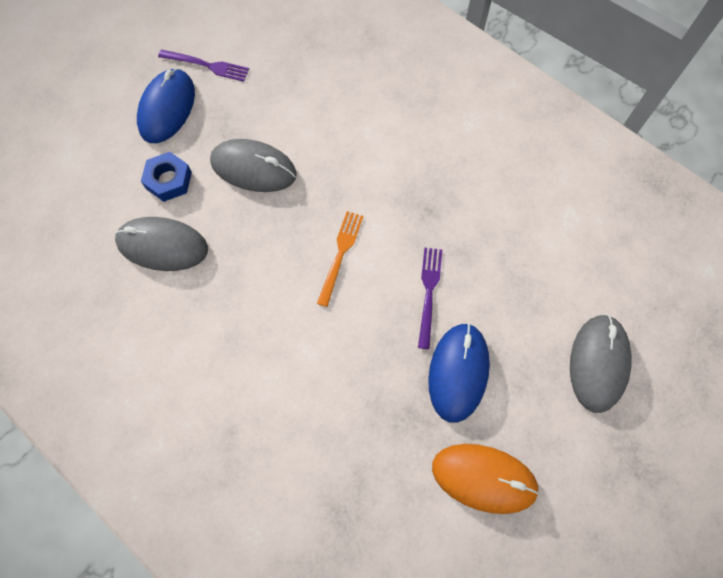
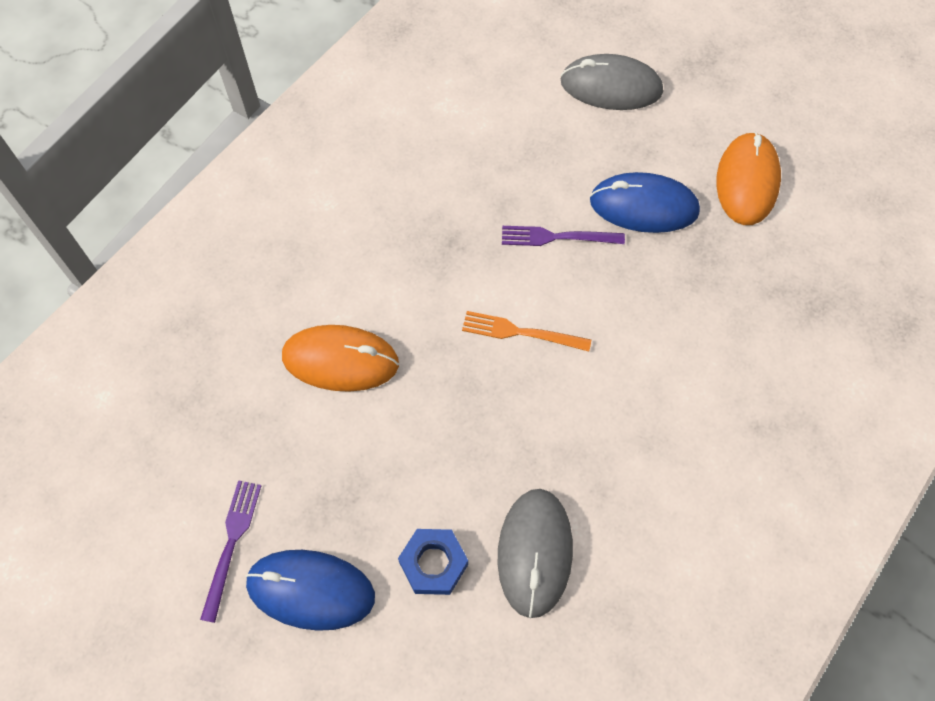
camera: 95 degrees left, 5 degrees down
grey mouse [210,139,297,192] -> none
none -> orange mouse [282,325,399,392]

